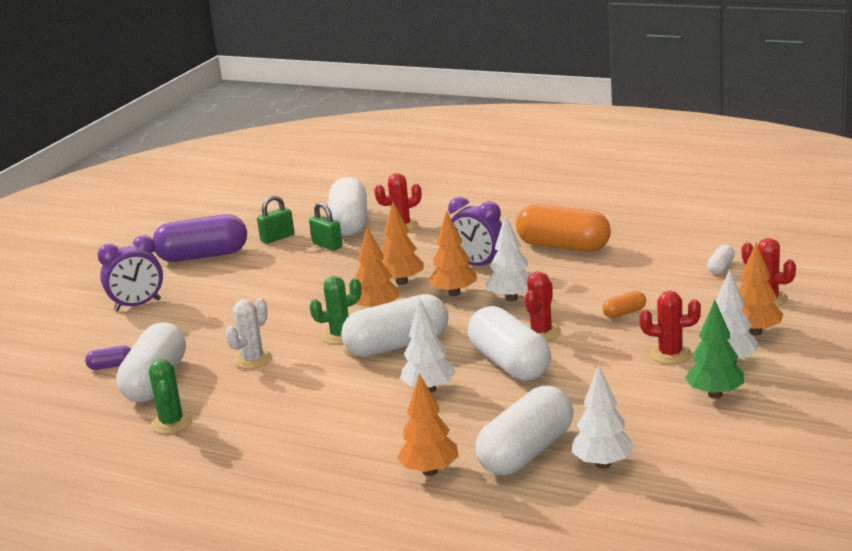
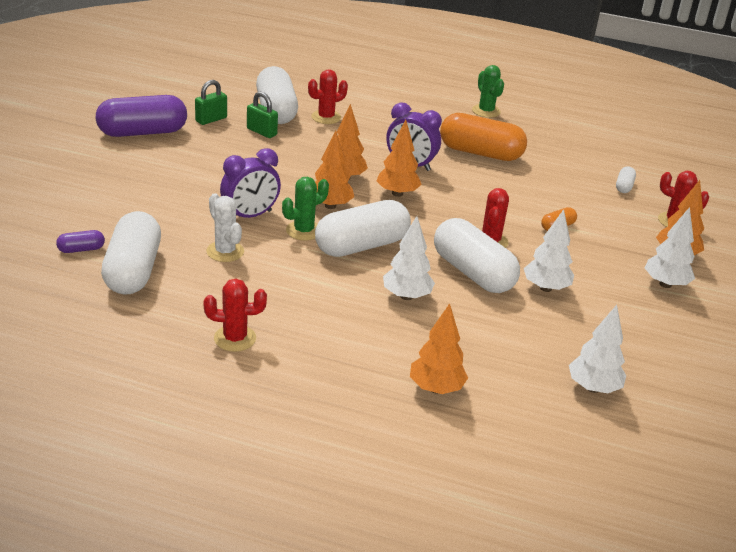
camera: 15 degrees left, 10 degrees up
purple clock [98,235,163,311] -> purple clock moved to [220,148,281,218]
green cactus [149,359,193,434] -> green cactus moved to [472,65,504,118]
white cactus [225,298,272,369] -> white cactus turned 60 degrees counterclockwise [206,193,244,262]
white capsule [475,386,573,475] -> none
white tree [486,214,530,301] -> white tree moved to [524,209,574,292]
red cactus [639,291,701,364] -> red cactus moved to [204,279,267,352]
green tree [685,300,744,399] -> none

